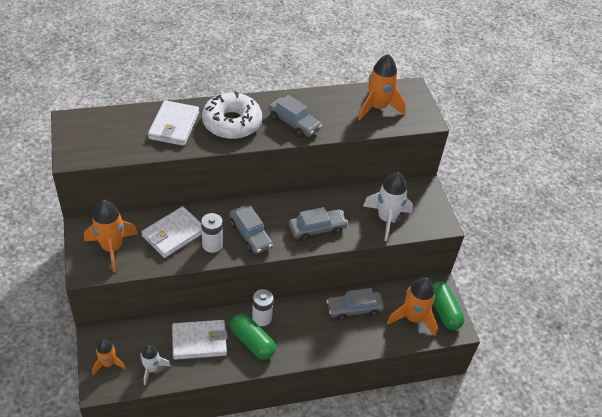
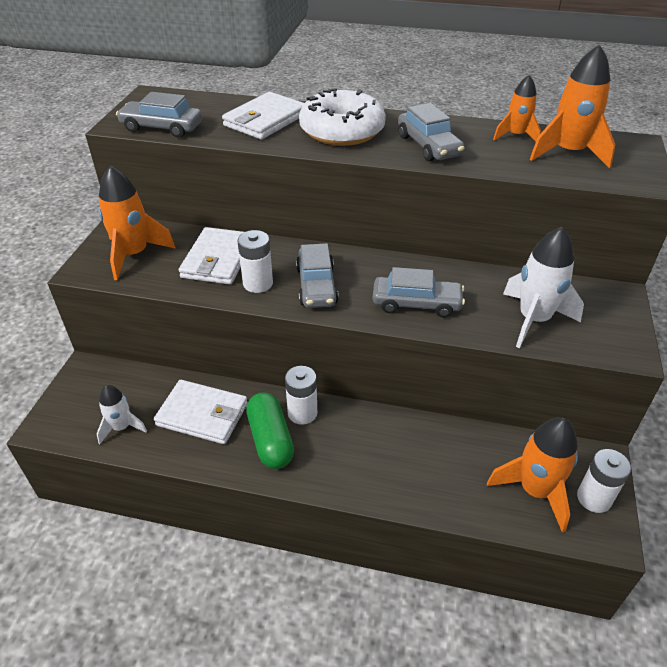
camera: 30 degrees right, 5 degrees down
orange rocket [92,339,126,375] -> orange rocket moved to [493,75,541,141]
white wallet [141,206,202,258] -> white wallet turned 60 degrees counterclockwise [179,227,244,285]
grey car [326,288,384,321] -> grey car moved to [116,92,202,138]
green capsule [433,281,464,330] -> white battery [577,449,631,513]

